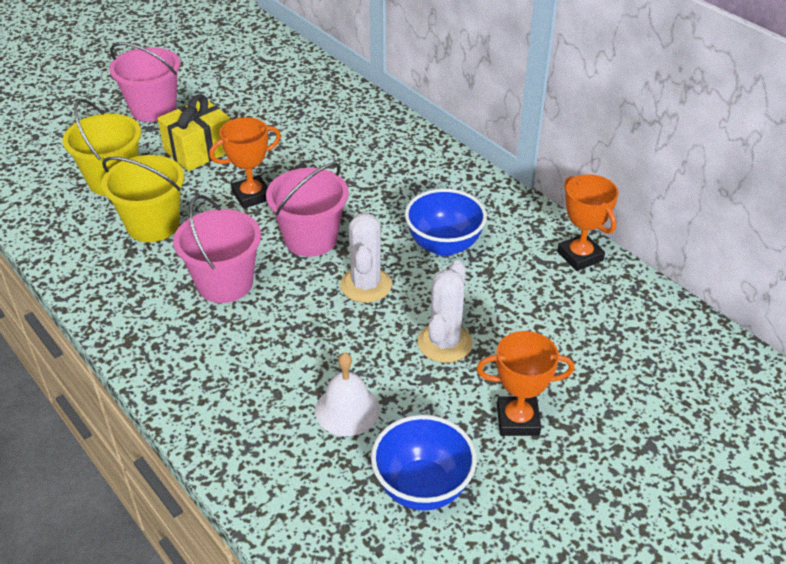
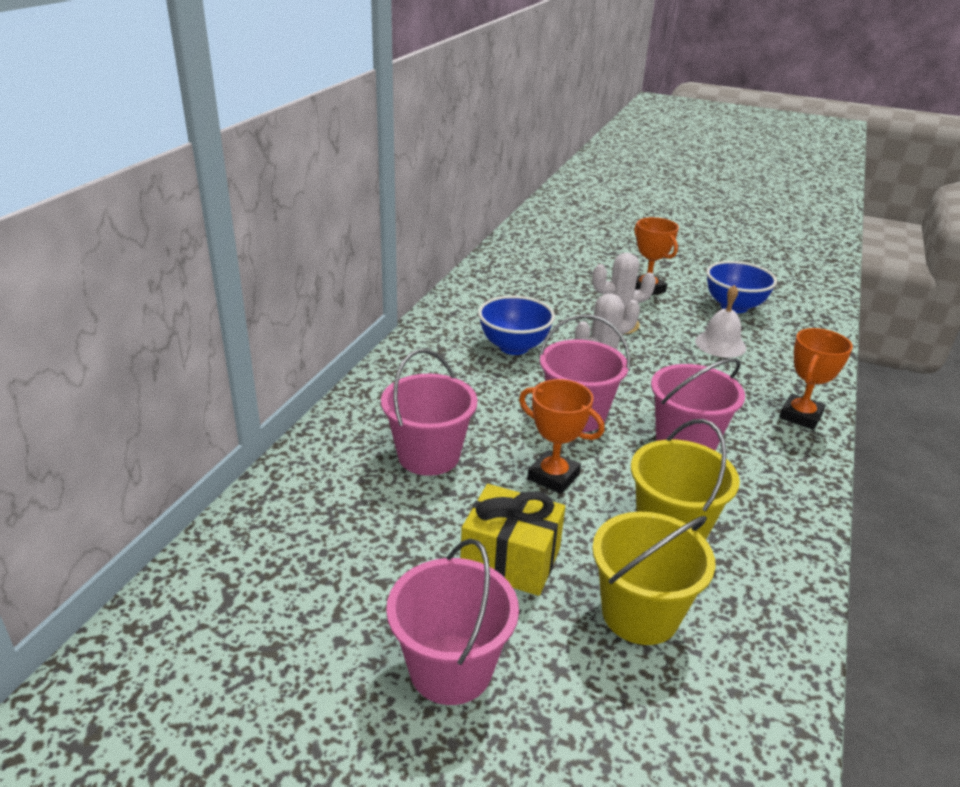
camera: 120 degrees left, 10 degrees down
orange trophy [557,174,619,271] -> orange trophy moved to [779,328,853,430]
none -> pink bucket [381,349,477,476]

